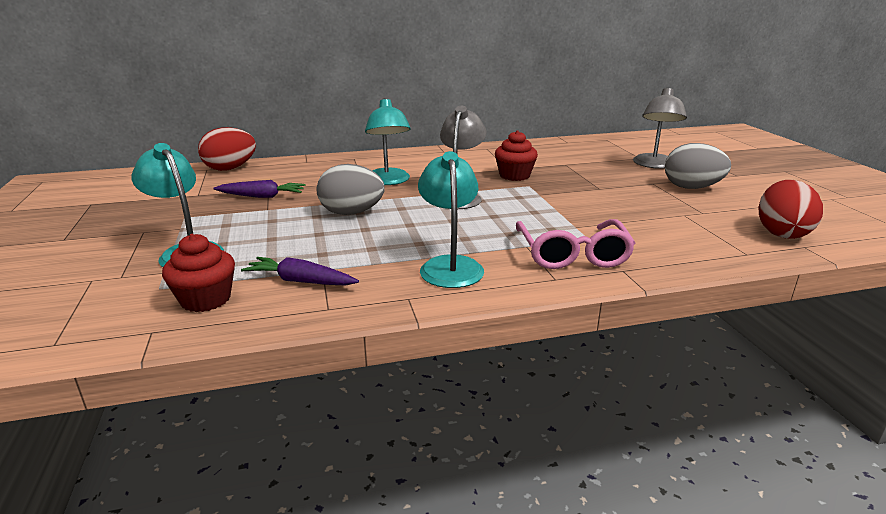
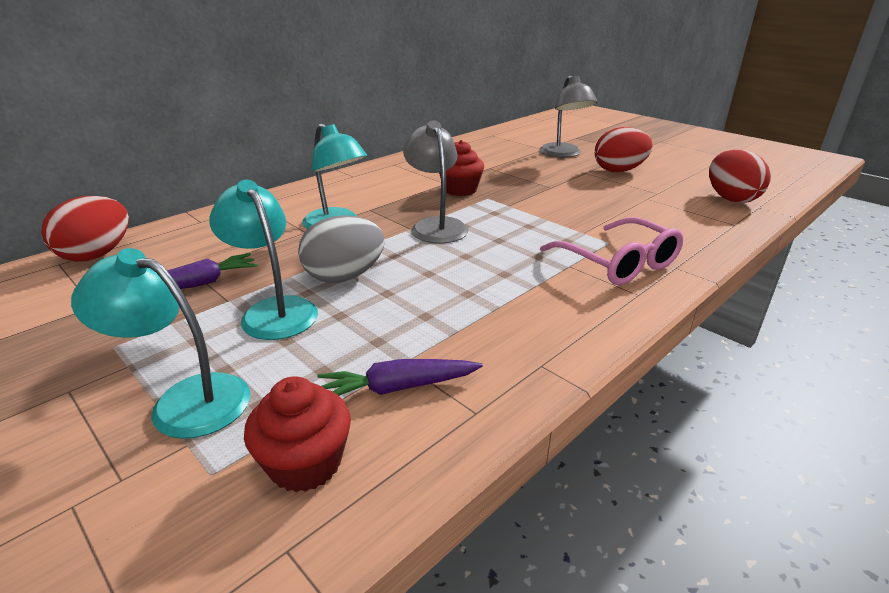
camera: 30 degrees left, 5 degrees up
turquoise lamp [418,151,484,288] -> turquoise lamp moved to [209,180,318,340]
grey egg [665,143,731,189] -> red egg [595,127,652,172]

